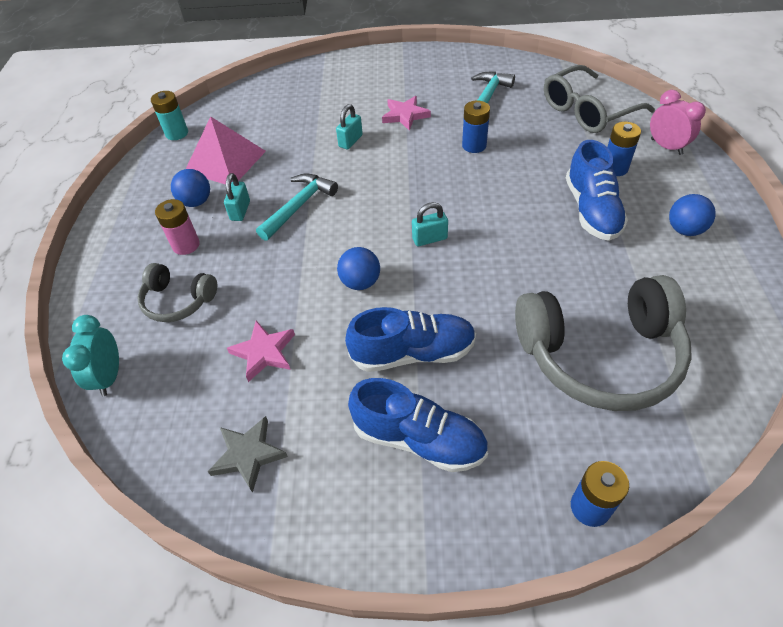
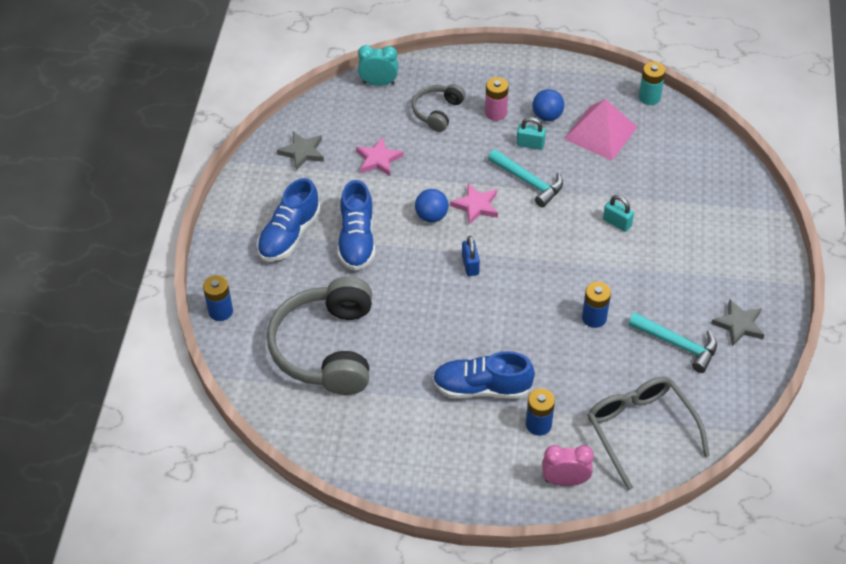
camera: 95 degrees right, 0 degrees up
pink star [382,96,431,131] -> pink star moved to [450,183,498,225]
turquoise padlock [412,202,448,246] -> blue padlock [462,236,480,276]
pink clock [650,90,706,155] -> pink clock turned 150 degrees counterclockwise [542,445,594,486]
blue ball [669,194,716,236] -> none
none -> grey star [711,299,764,346]

